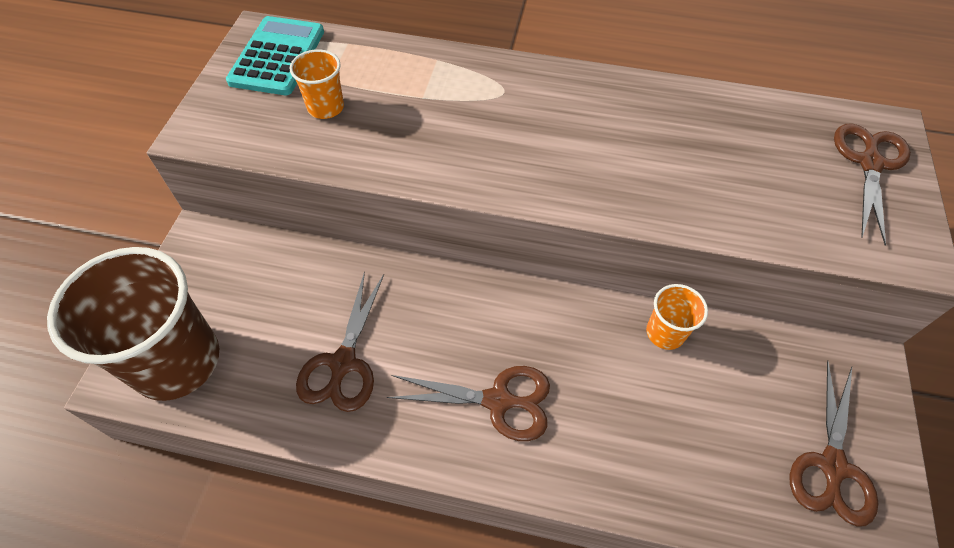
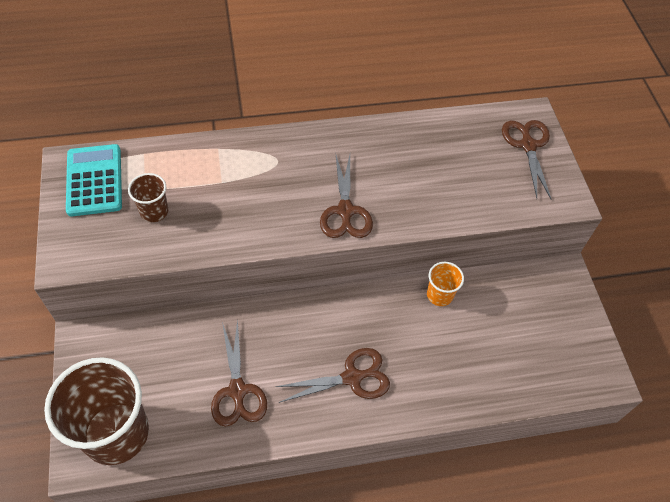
camera: 25 degrees left, 0 degrees up
orange cup [290,49,344,119] -> brown cup [128,173,168,222]
brown scissors [790,361,878,527] -> brown scissors moved to [320,153,373,238]

